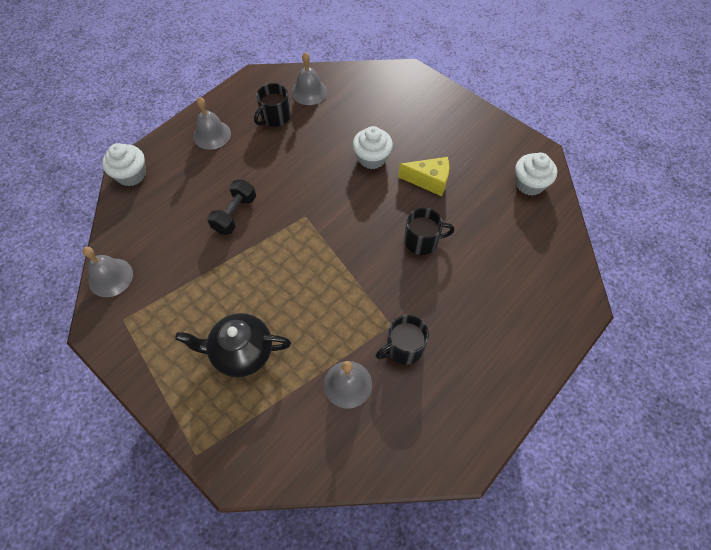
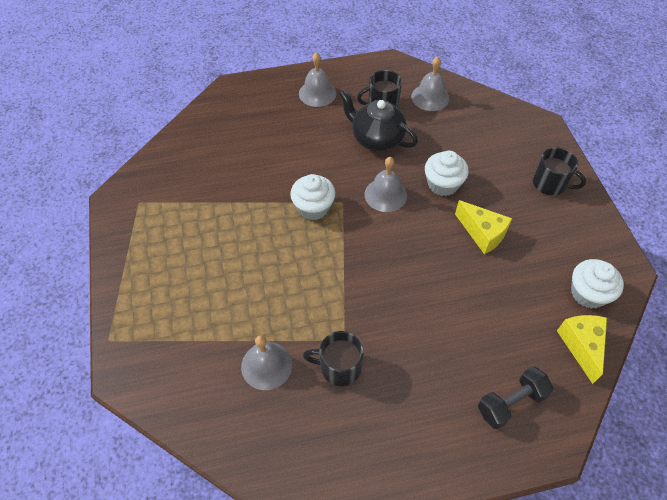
camera: 35 degrees right, 5 degrees down
grey bell [82,247,133,297] -> grey bell moved to [364,157,407,212]
white cupcake [102,143,146,186] -> white cupcake moved to [290,174,335,220]
black teapot [175,313,291,377] -> black teapot moved to [339,90,418,151]
black dumbbell [207,180,256,235] -> black dumbbell moved to [478,366,554,429]
black mug [404,208,455,255] -> black mug moved to [533,148,586,195]
none -> yellow cheese [557,315,607,384]

